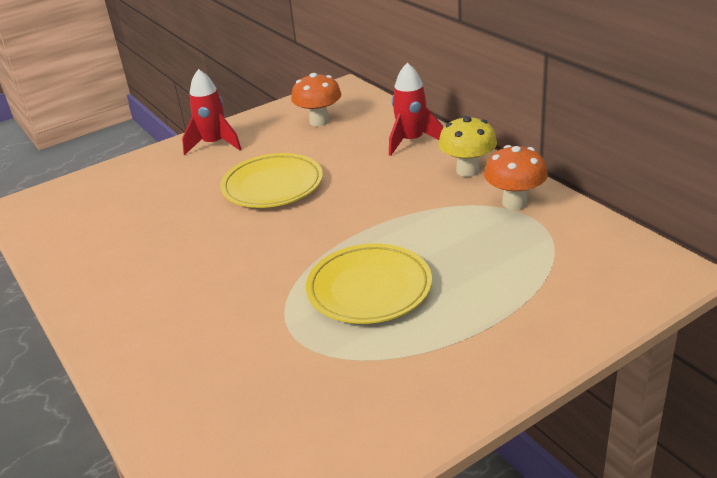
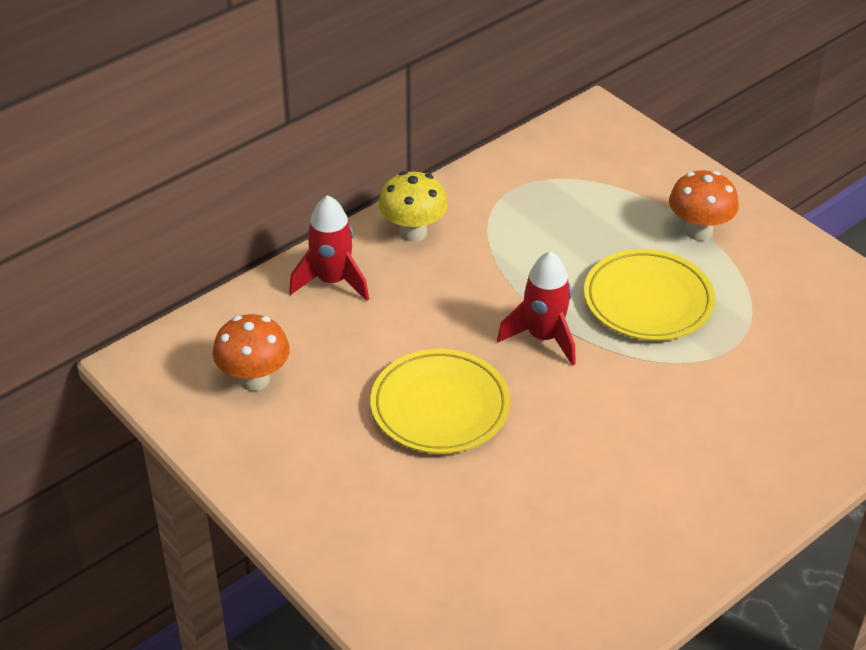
camera: 100 degrees left, 10 degrees up
red rocket [182,69,241,155] -> red rocket moved to [497,251,576,366]
orange mushroom [484,145,548,210] -> orange mushroom moved to [669,171,739,241]

